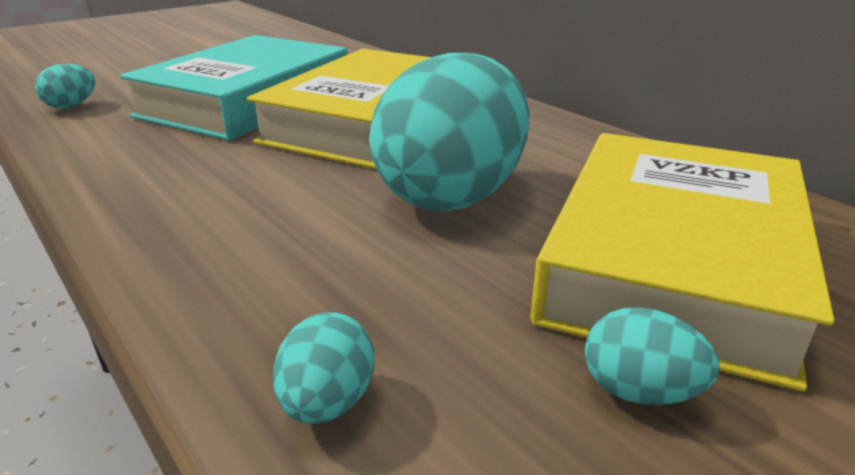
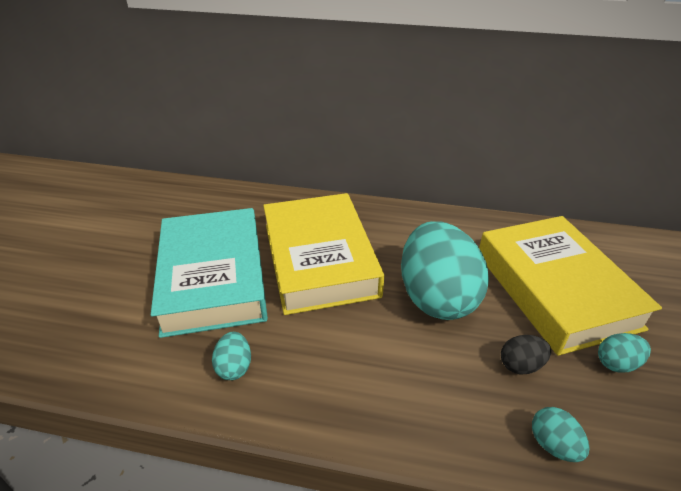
camera: 40 degrees left, 10 degrees up
turquoise egg [35,64,95,109] -> turquoise egg moved to [212,332,251,380]
none -> black egg [501,335,551,375]

